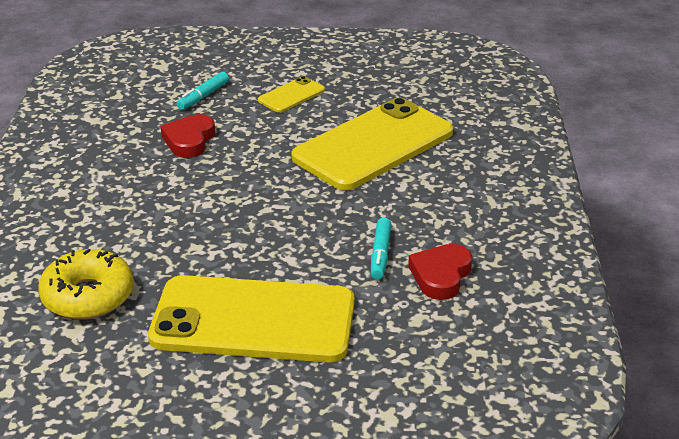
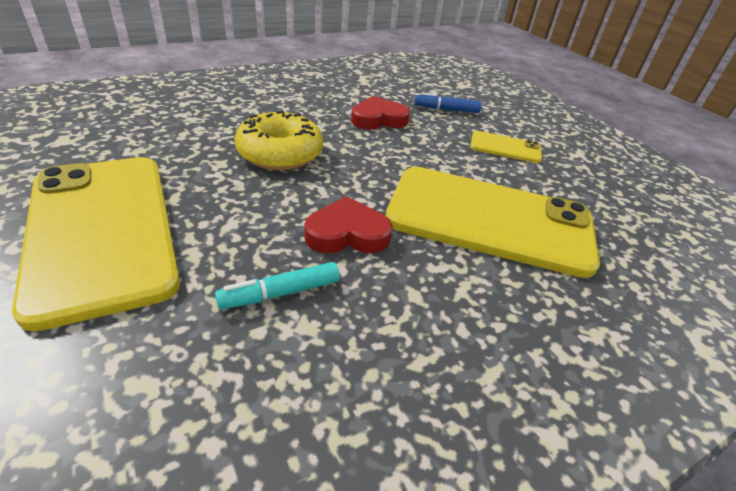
camera: 55 degrees right, 5 degrees up
yellow donut [38,249,134,319] -> yellow donut moved to [234,110,323,170]
turquoise marker [177,72,229,110] -> blue marker [415,92,482,113]
red heart [408,244,472,300] -> red heart moved to [304,196,393,253]

